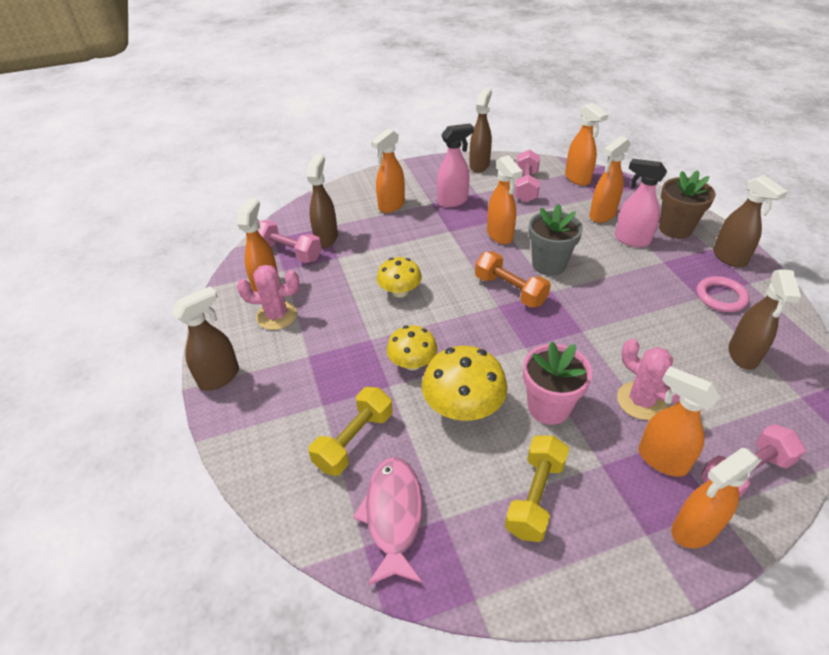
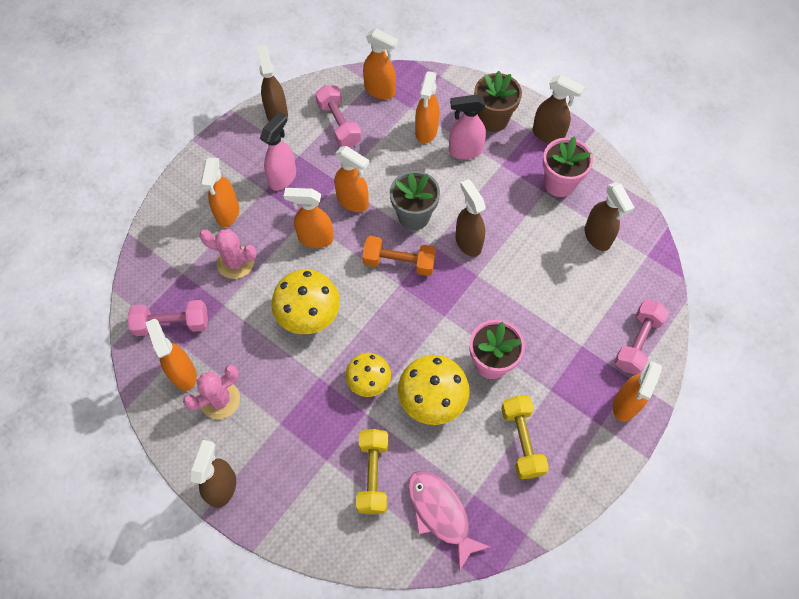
camera: 35 degrees left, 20 degrees up
brown spray bottle [307,154,338,248] -> brown spray bottle moved to [455,179,486,257]
yellow mushroom [377,257,422,298] -> yellow mushroom [271,269,340,334], size x1.54
pink cactus [617,339,680,420] -> pink cactus moved to [199,229,257,279]
orange spray bottle [638,366,720,477] -> orange spray bottle moved to [284,188,334,248]
pink ring [697,276,749,312] -> pink flower pot [543,137,593,197]

